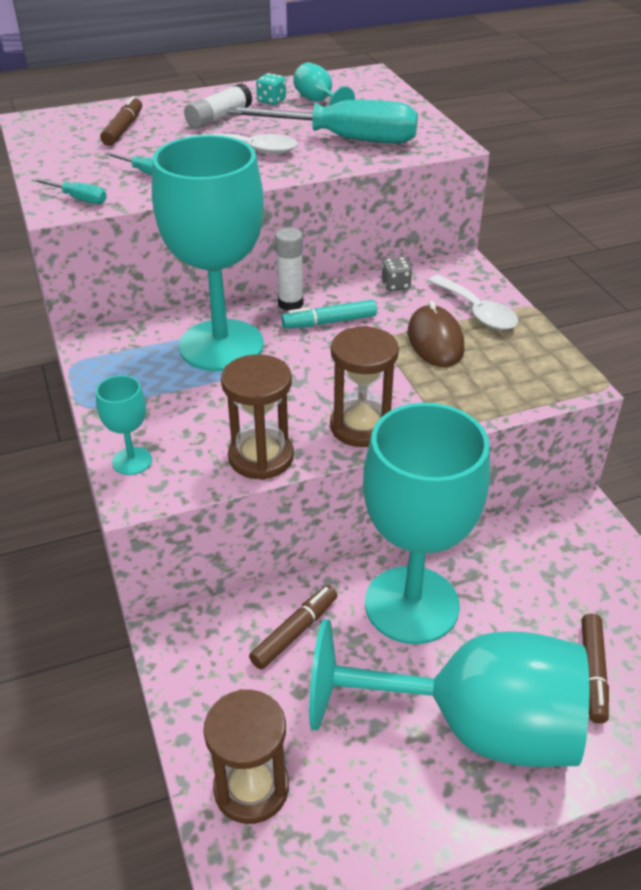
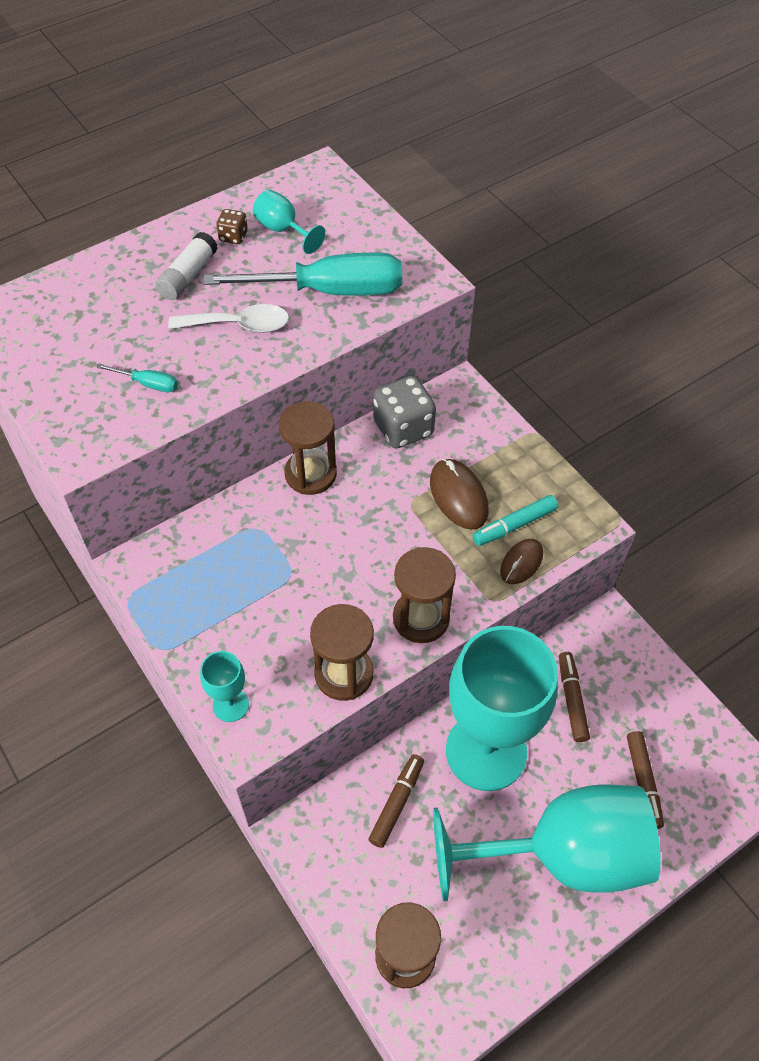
camera: 15 degrees left, 15 degrees up
turquoise screwdriver [32,178,107,204] -> none
brown marker [100,96,142,146] -> brown marker moved to [559,652,590,742]
turquoise goblet [152,135,264,371] -> none
turquoise dice [256,73,286,105] -> brown dice [216,209,248,244]
white glue stick [275,228,303,311] -> brown hourglass [279,401,337,495]
turquoise marker [281,300,377,329] -> turquoise marker moved to [473,495,558,546]
grey dice [382,257,412,291] -> grey dice [373,376,436,449], size x2.00
white spoon [428,275,518,330] -> none
none -> brown mouse [500,539,543,584]

